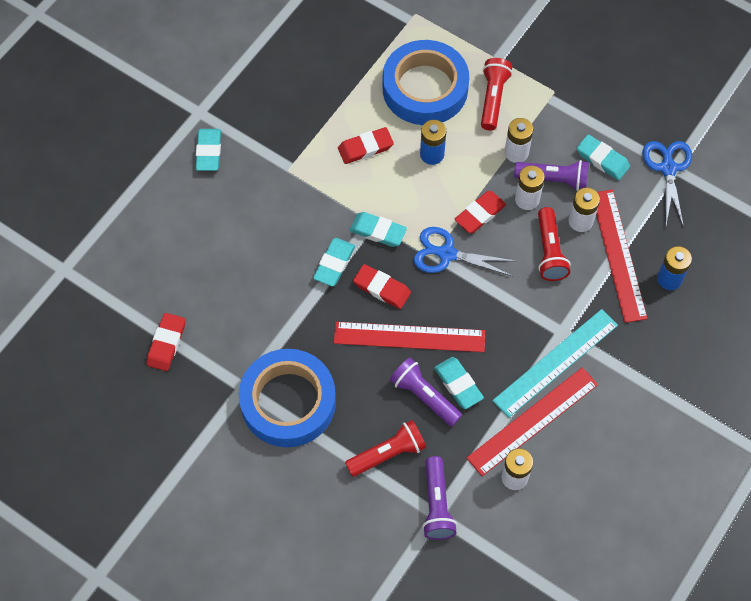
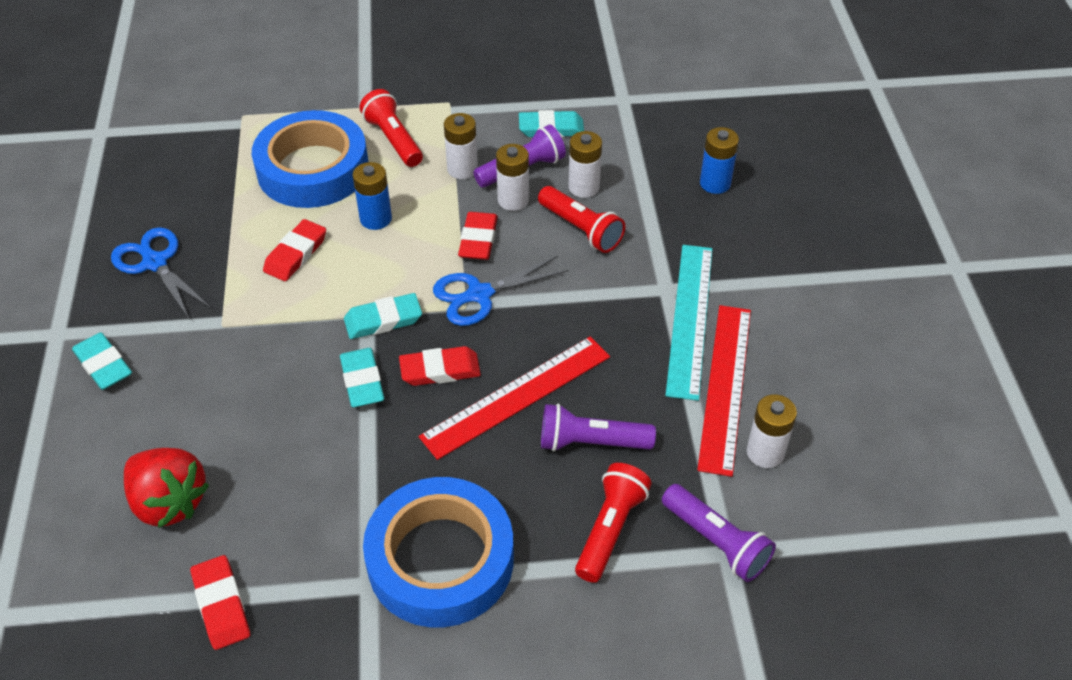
camera: 40 degrees left, 15 degrees down
turquoise eraser [434,357,484,409] -> none
red ruler [596,189,648,323] -> none
blue scissors [643,141,692,228] -> blue scissors moved to [111,227,212,318]
none -> red strawberry [124,448,209,528]

